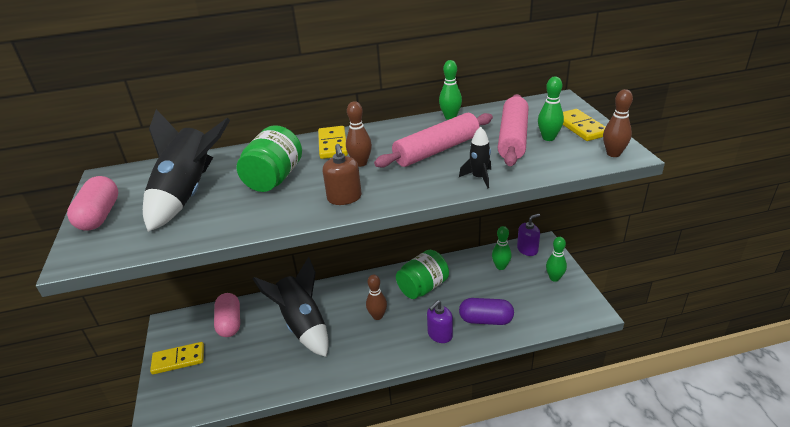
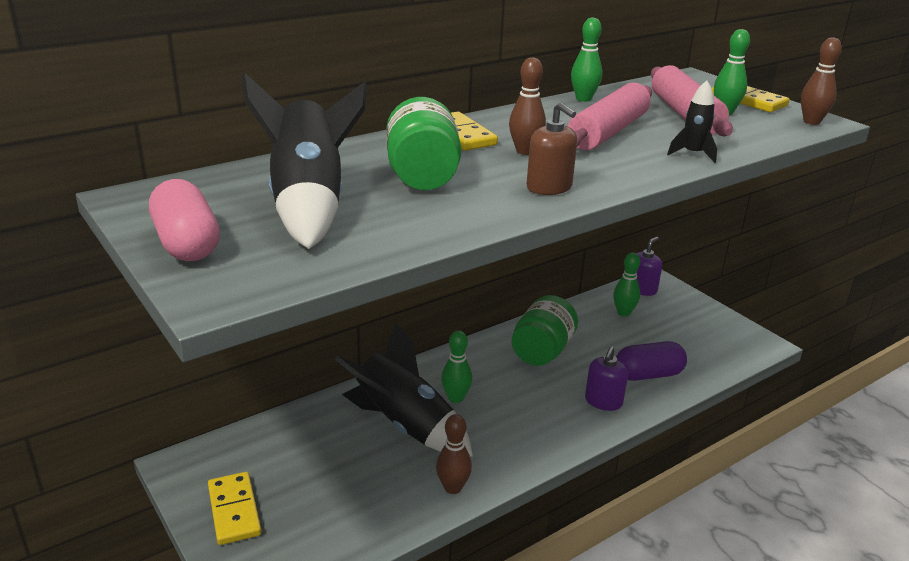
camera: 25 degrees left, 5 degrees down
yellow domino [150,342,204,374] -> yellow domino turned 75 degrees counterclockwise [208,472,262,545]
pink capsule [214,293,240,337] -> none
brown bowling pin [366,275,387,320] -> brown bowling pin moved to [436,414,472,494]
green bowling pin [546,237,567,282] -> green bowling pin moved to [441,330,472,403]

